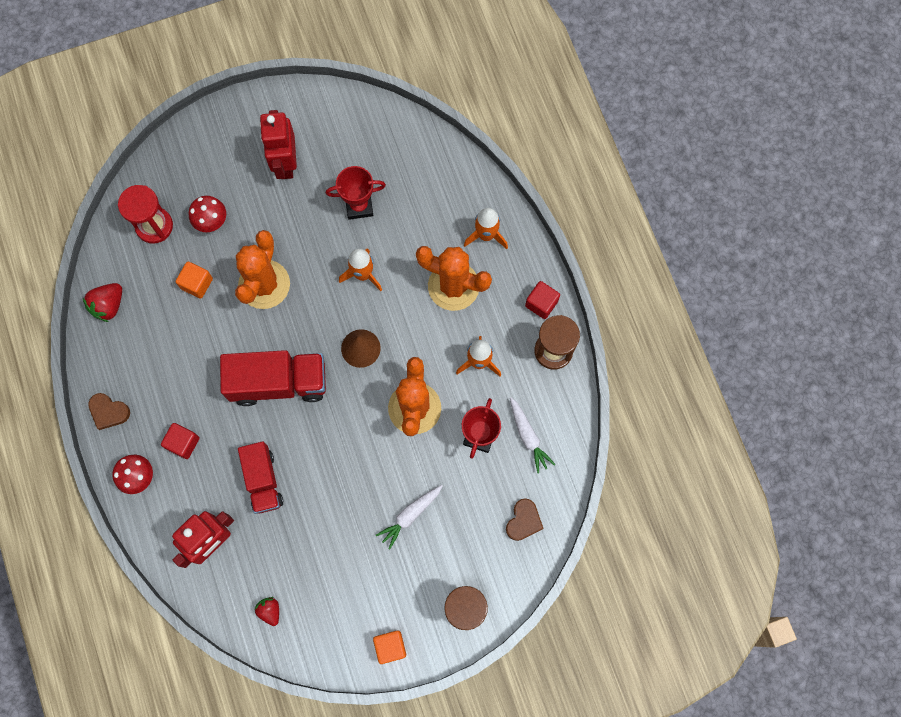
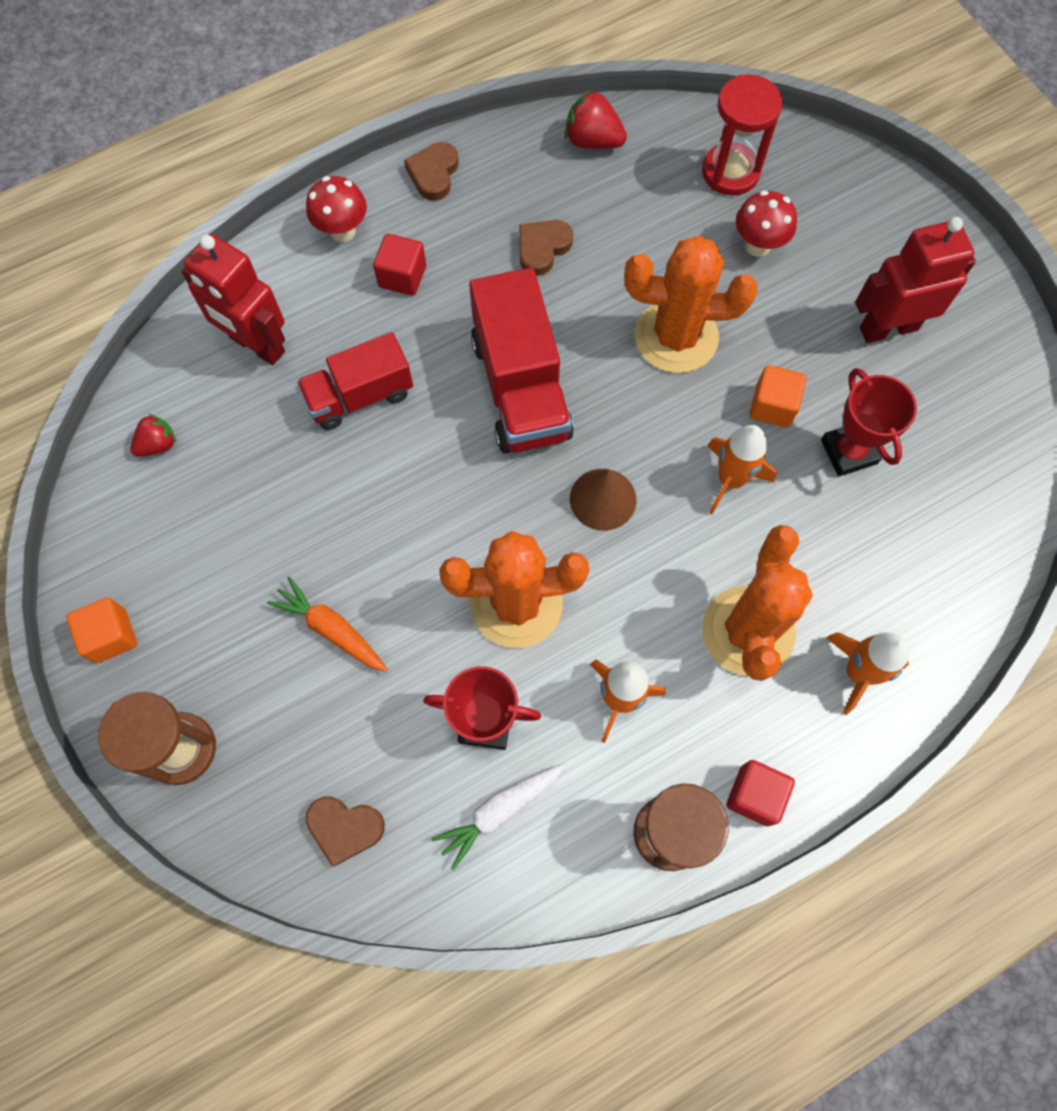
camera: 80 degrees right, 5 degrees down
orange cube [176,262,213,299] -> orange cube moved to [750,365,806,428]
white carrot [376,485,443,550] -> orange carrot [267,576,388,672]
none -> brown heart [519,220,573,276]

